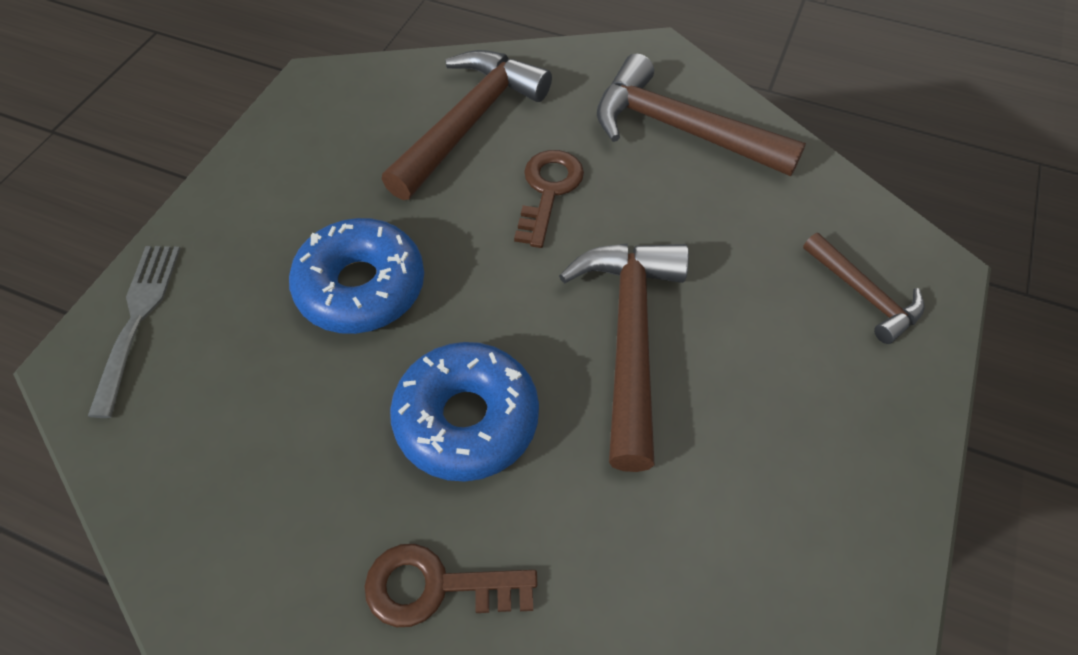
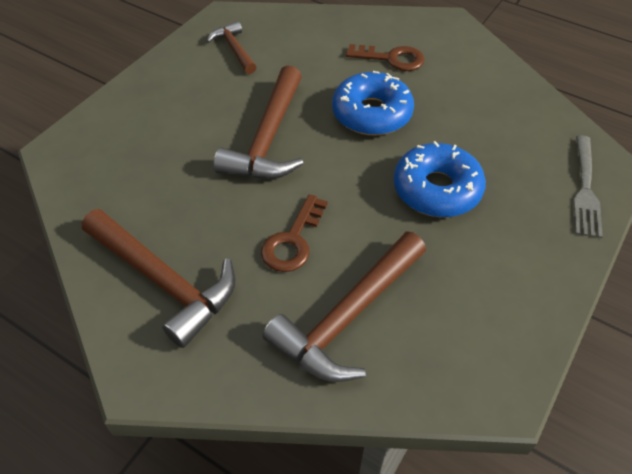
camera: 170 degrees left, 5 degrees down
brown hammer [803,233,924,344] -> brown hammer moved to [207,21,257,74]

